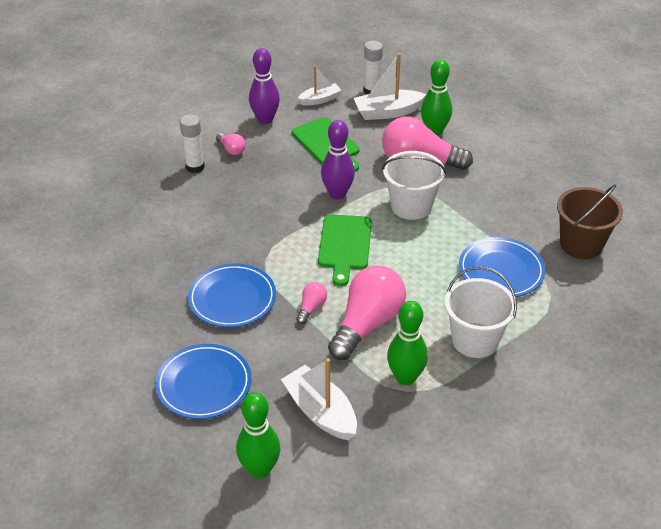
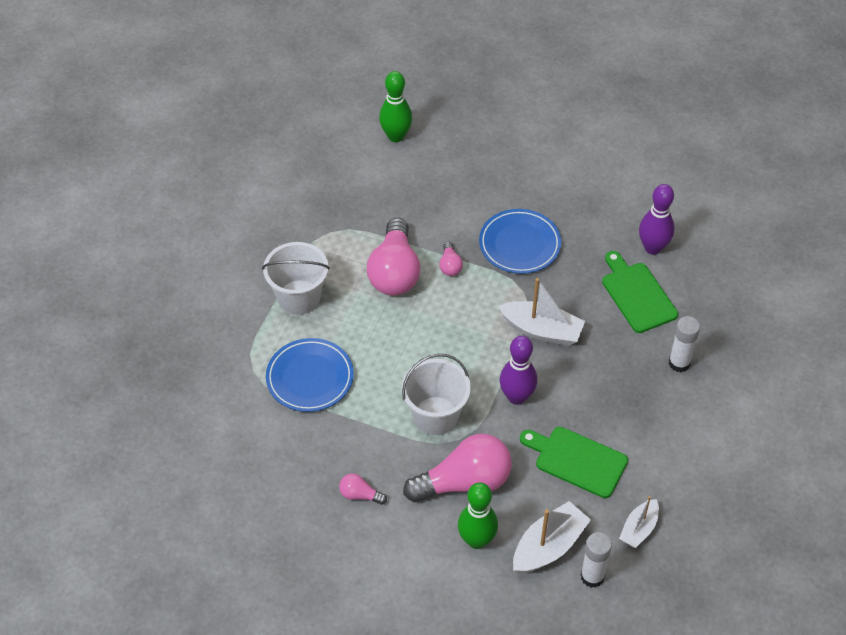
camera: 150 degrees right, 10 degrees up
blue plate [155,344,251,419] -> none
pink light bulb [216,133,246,155] -> pink light bulb moved to [339,473,387,505]
purple bowling pin [249,48,280,124] -> purple bowling pin moved to [639,184,675,255]
white boat [281,358,357,440] -> white boat moved to [498,278,585,346]
green cutting board [318,214,372,286] -> green cutting board moved to [602,251,678,333]
green bowling pin [387,301,428,385] -> none
brown bucket [557,184,623,259] -> none

